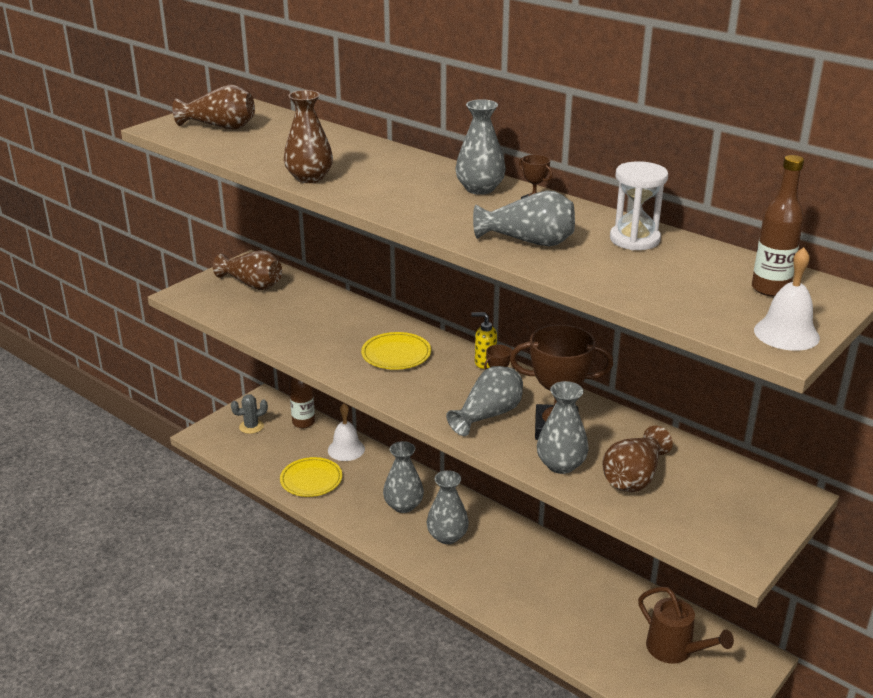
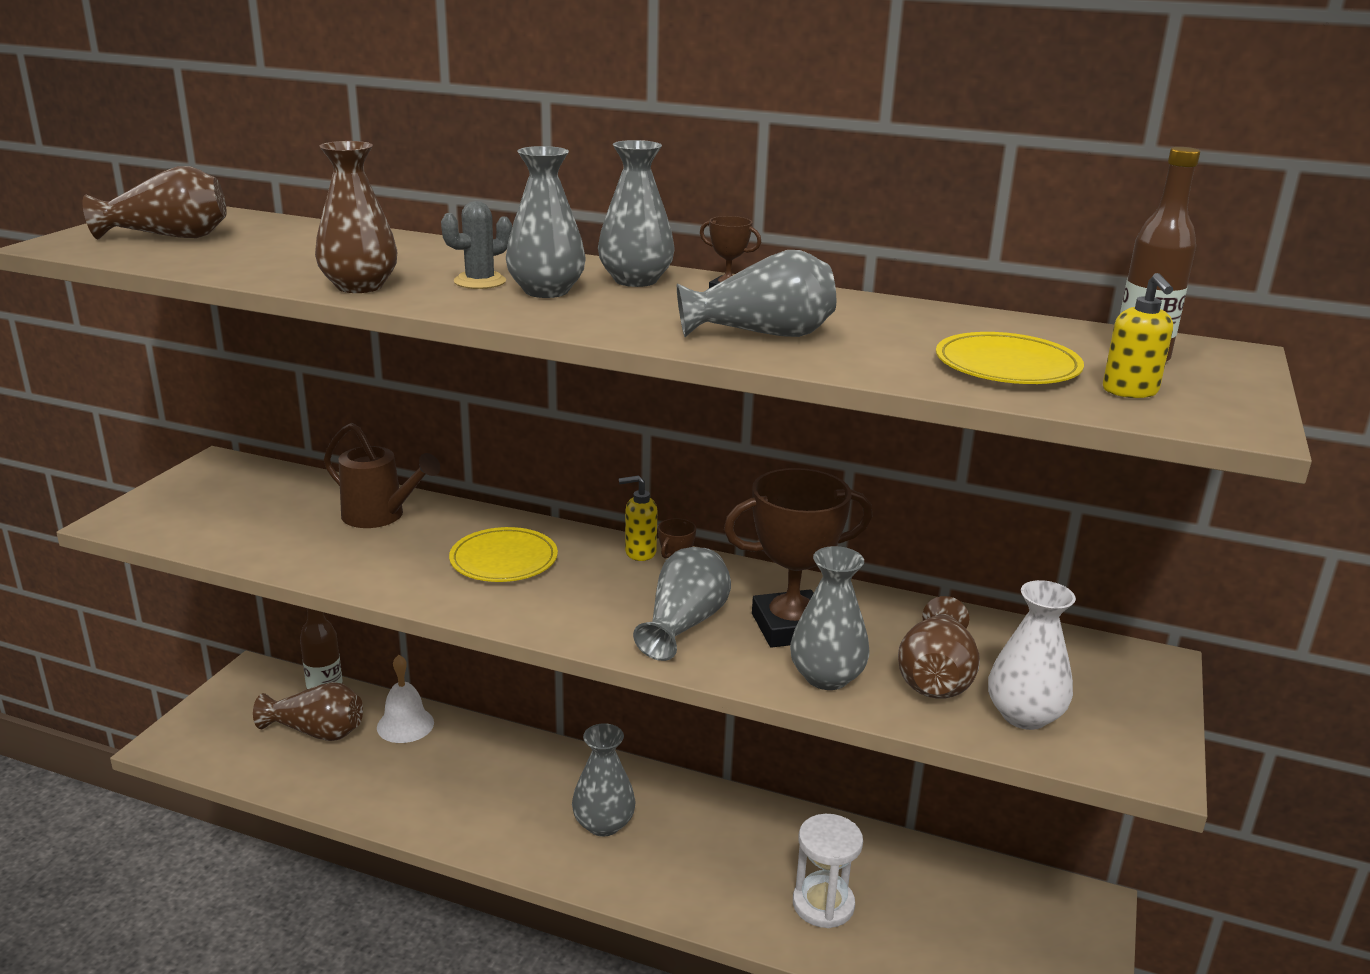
camera: 20 degrees left, 5 degrees down
brown vase [213,250,282,290] -> brown vase moved to [253,682,363,741]
grey cactus [231,394,268,434] -> grey cactus moved to [441,201,512,289]
yellow plate [280,457,342,497] -> yellow plate moved to [936,332,1084,384]
grey vase [383,441,424,513] -> grey vase moved to [506,146,586,298]
white hourglass [610,161,668,250] -> white hourglass moved to [793,814,863,928]
brown watering can [638,587,734,664] -> brown watering can moved to [324,423,440,528]
white bell [754,247,820,351] -> none
none -> white vase [988,580,1076,730]
none -> yellow soap dispenser [1103,273,1173,398]

